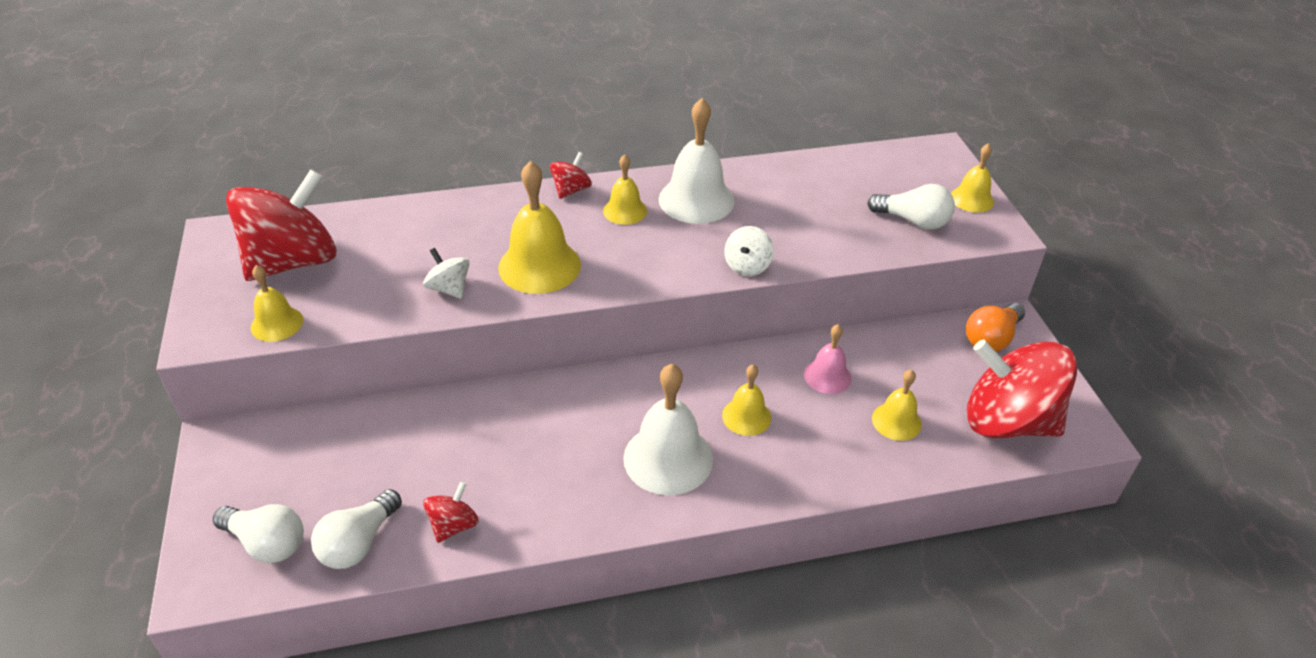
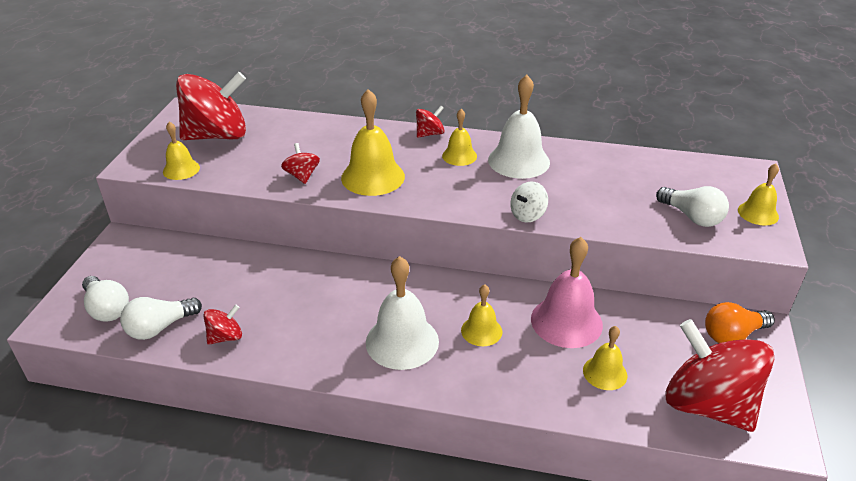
camera: 25 degrees right, 5 degrees down
white spinning top [423,248,470,299] -> red spinning top [281,143,320,184]
pink bell [804,324,851,394] -> pink bell [531,237,603,348], size x1.75

